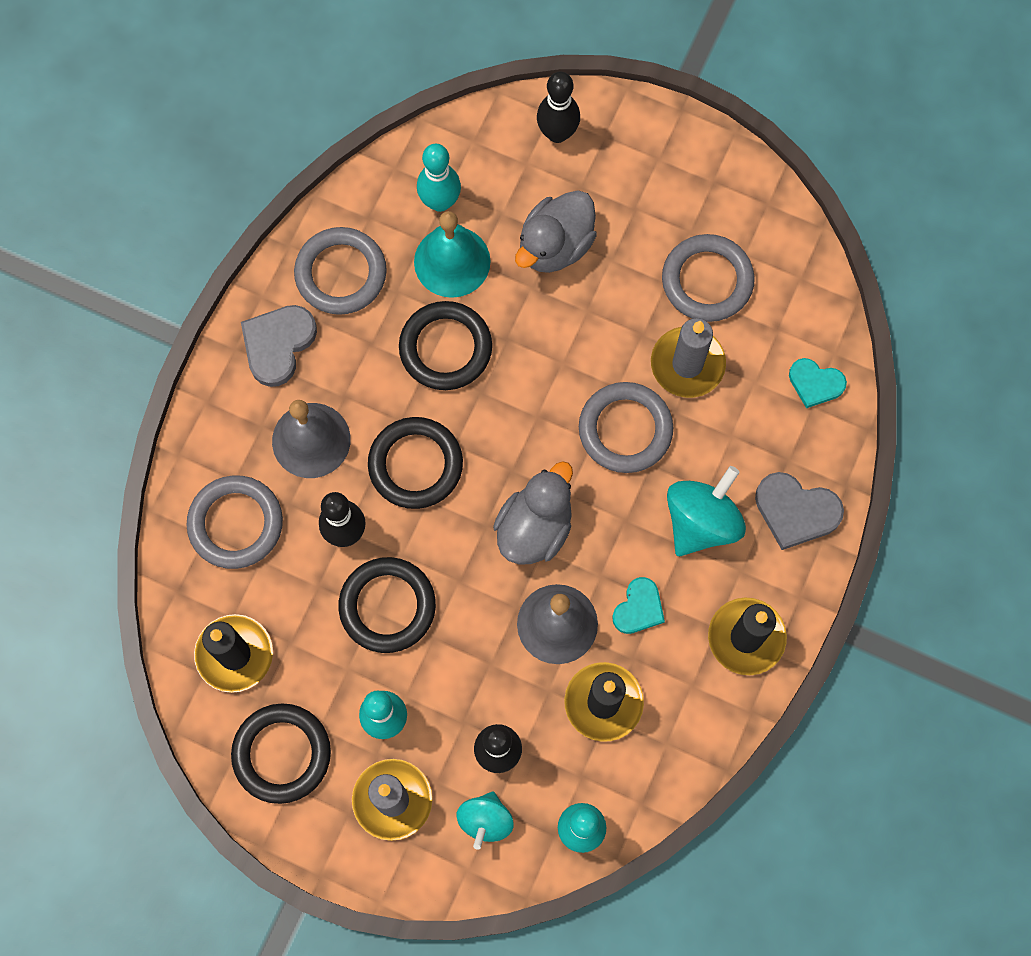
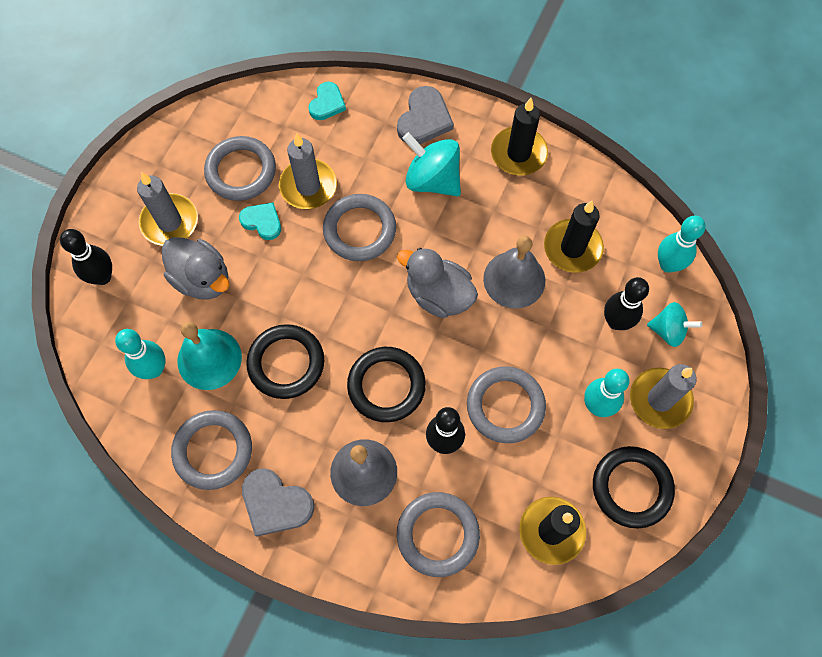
camera: 90 degrees left, 5 degrees down
black ring [339,557,436,653] -> grey ring [467,366,546,443]
turquoise heart [612,577,665,634] -> turquoise heart moved to [239,202,281,240]
none -> grey candle [137,172,198,246]

